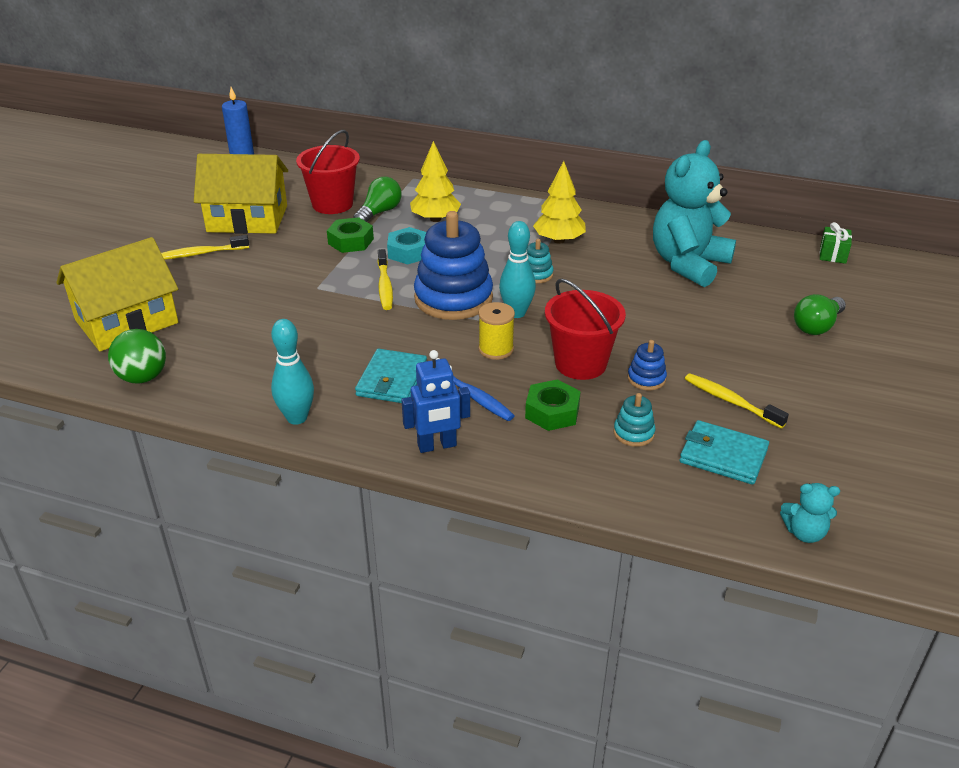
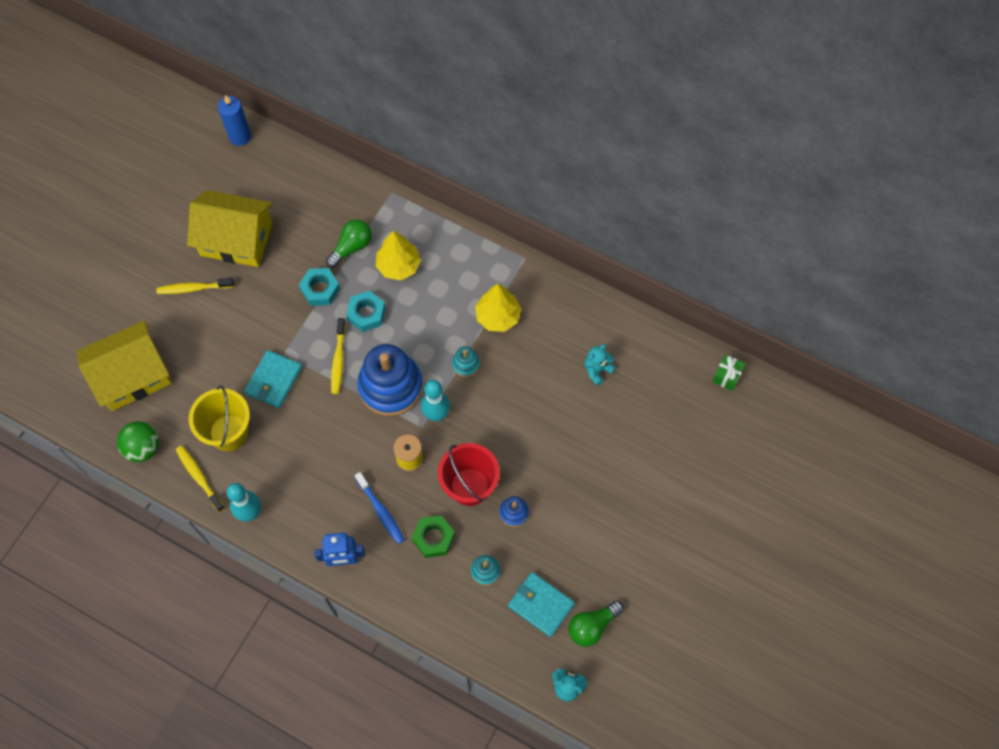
camera: 10 degrees right, 30 degrees up
red bucket [296,130,360,214] -> none
green nut [327,217,374,253] -> turquoise nut [299,268,340,306]
turquoise wallet [355,349,427,403] -> turquoise wallet moved to [244,350,302,408]
turquoise teddy bear [653,140,736,287] -> turquoise teddy bear [585,344,616,386], size x0.42
yellow toothbrush [685,373,789,429] -> yellow toothbrush moved to [176,446,225,512]
green light bulb [794,294,846,335] -> green light bulb moved to [569,601,624,647]
none -> yellow bucket [189,385,250,451]

